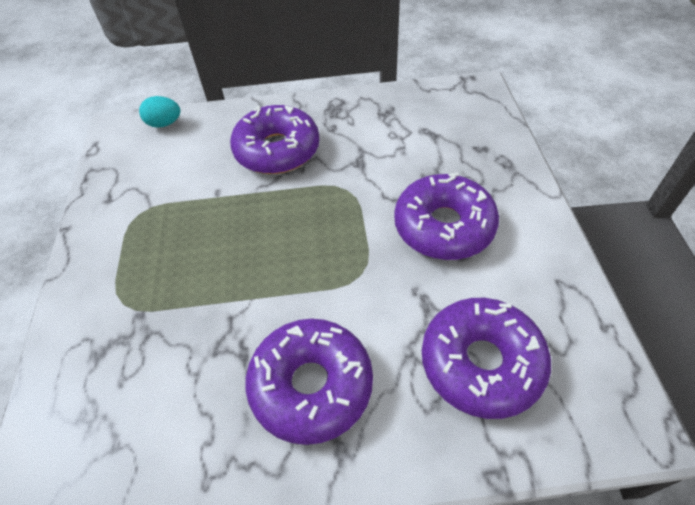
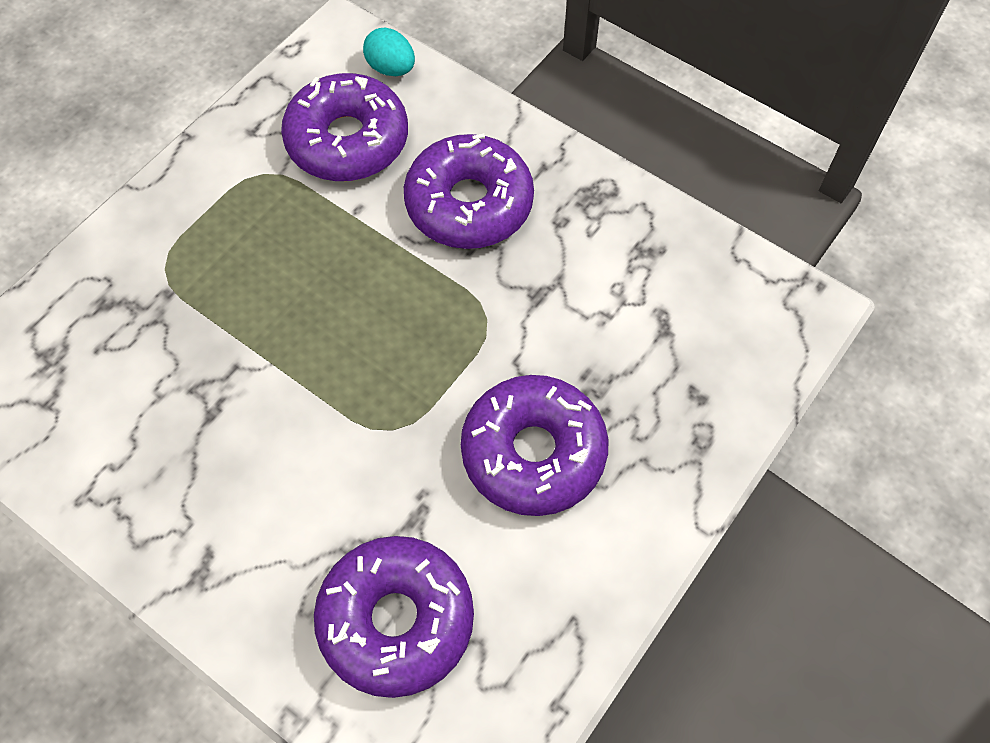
camera: 40 degrees right, 10 degrees up
purple donut [245,319,373,445] -> purple donut moved to [281,73,408,181]

